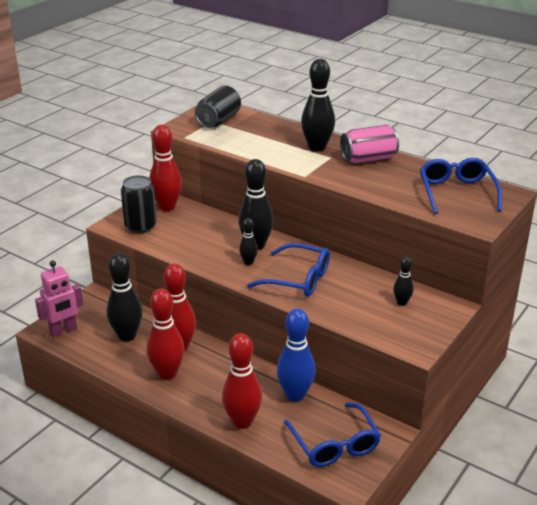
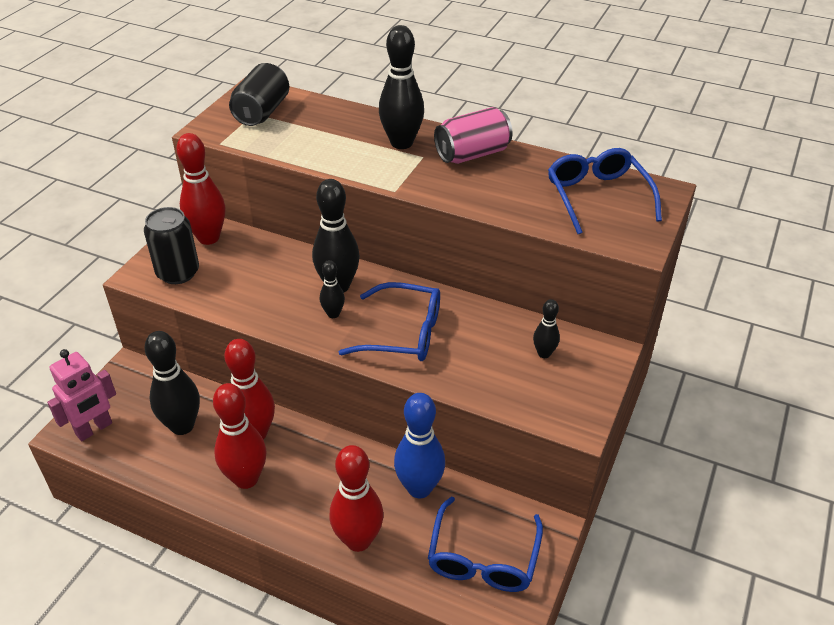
camera: 10 degrees left, 10 degrees up
blue glasses [284,403,381,467] -> blue glasses turned 45 degrees clockwise [428,496,543,592]

